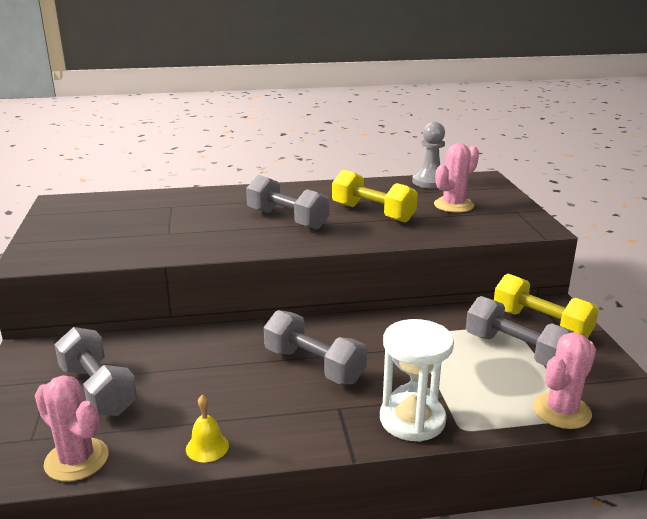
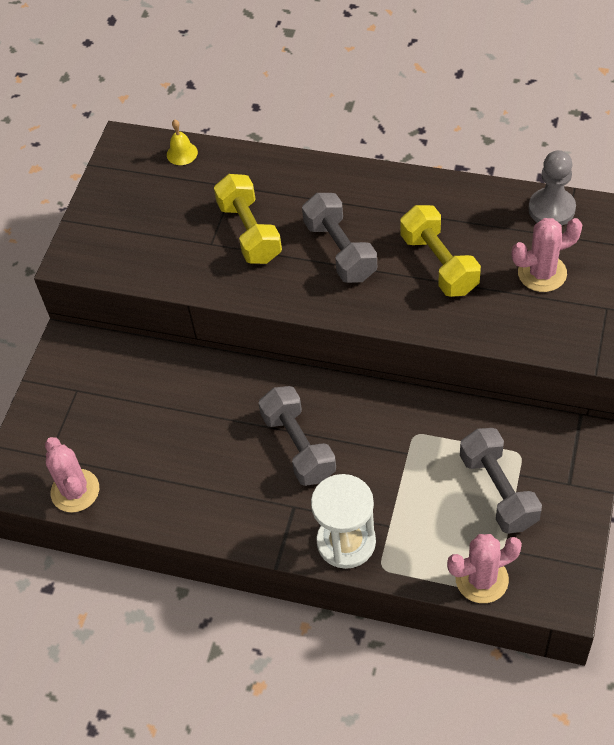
camera: 30 degrees right, 30 degrees up
grey dumbbell [54,327,137,416] -> none
yellow bell [186,394,229,462] -> yellow bell moved to [167,119,198,165]
yellow dumbbell [494,274,599,339] -> yellow dumbbell moved to [214,174,282,264]

